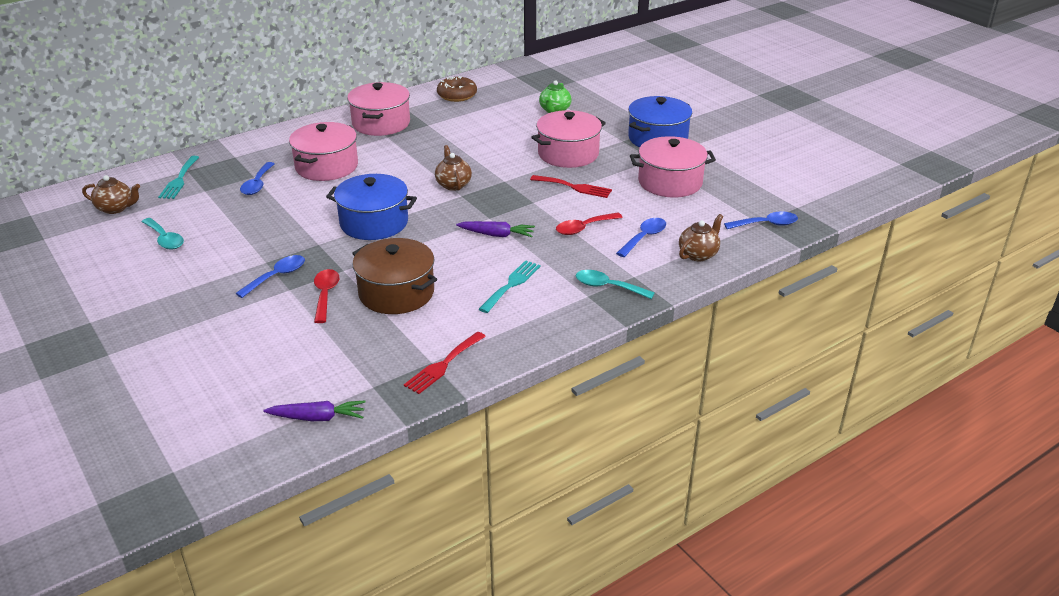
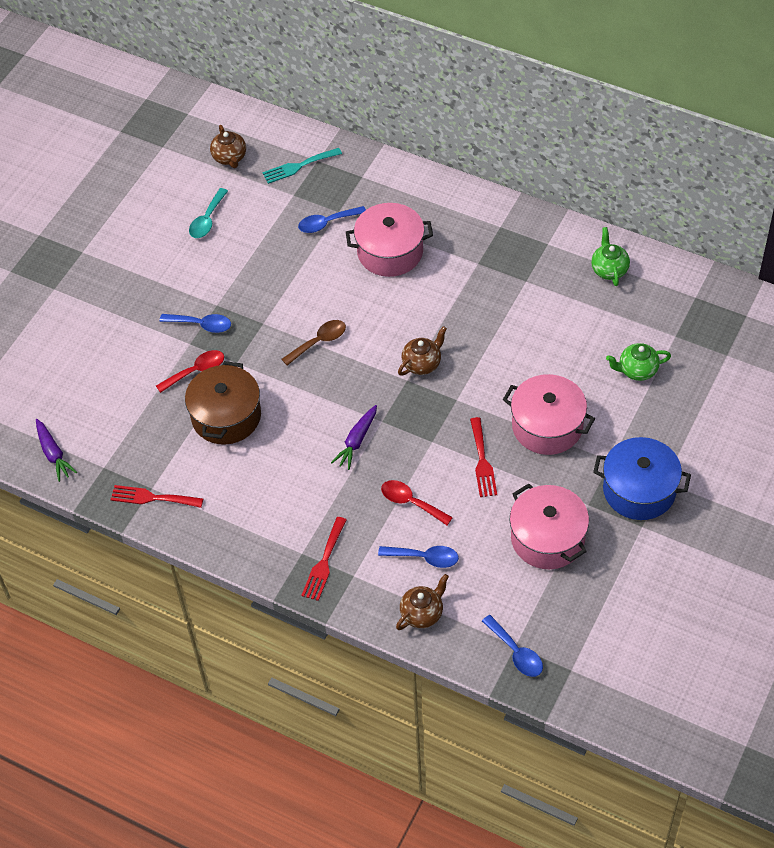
camera: 65 degrees right, 20 degrees up
blue pot [326,174,417,240] -> brown spoon [282,320,346,366]
pink pot [347,82,410,136] -> none
brown donut [437,76,477,102] -> green teapot [591,227,630,286]
purple carrot [456,221,535,237] -> purple carrot turned 45 degrees clockwise [331,405,377,470]
turquoise fork [479,260,541,313] -> none
turquoise spoon [576,270,655,299] -> red fork [301,517,347,601]
brown teapot [679,214,723,262] -> brown teapot turned 60 degrees counterclockwise [396,574,449,630]

